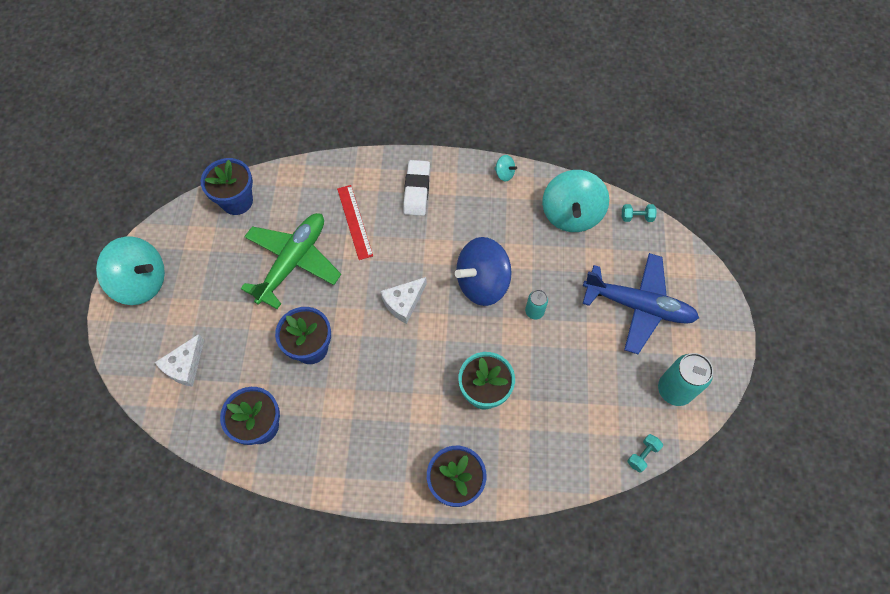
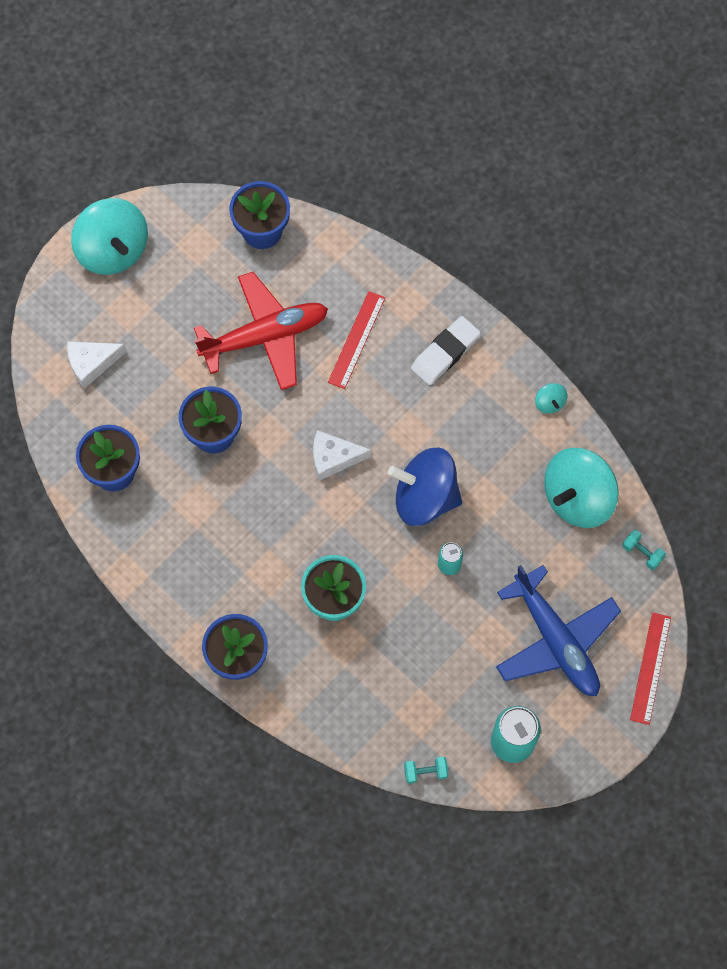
camera: 40 degrees right, 5 degrees up
green plane [241,213,341,309] -> red plane [194,272,328,390]
none -> red ruler [630,612,671,725]

